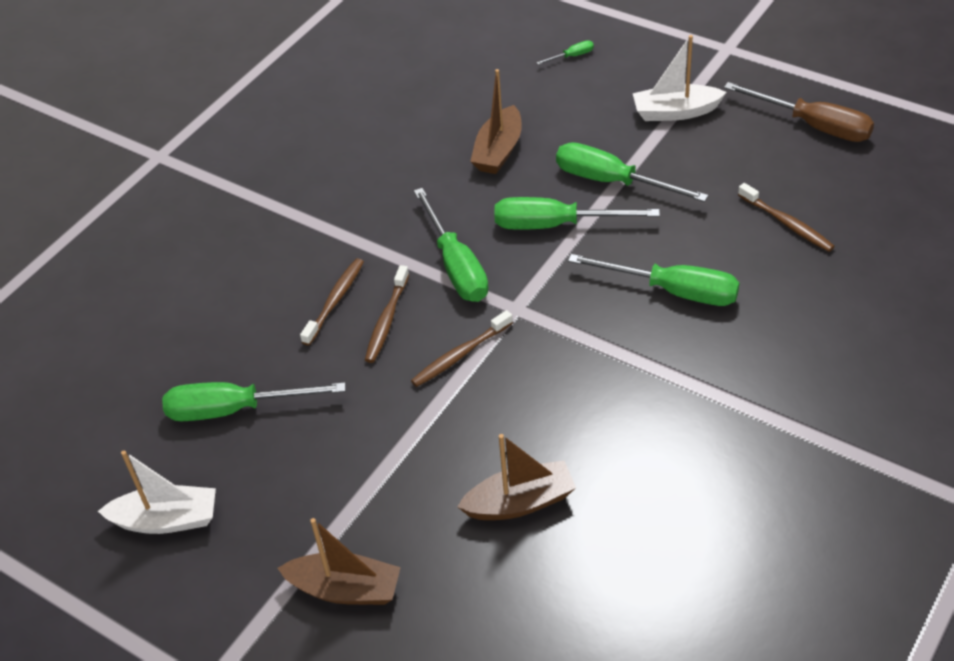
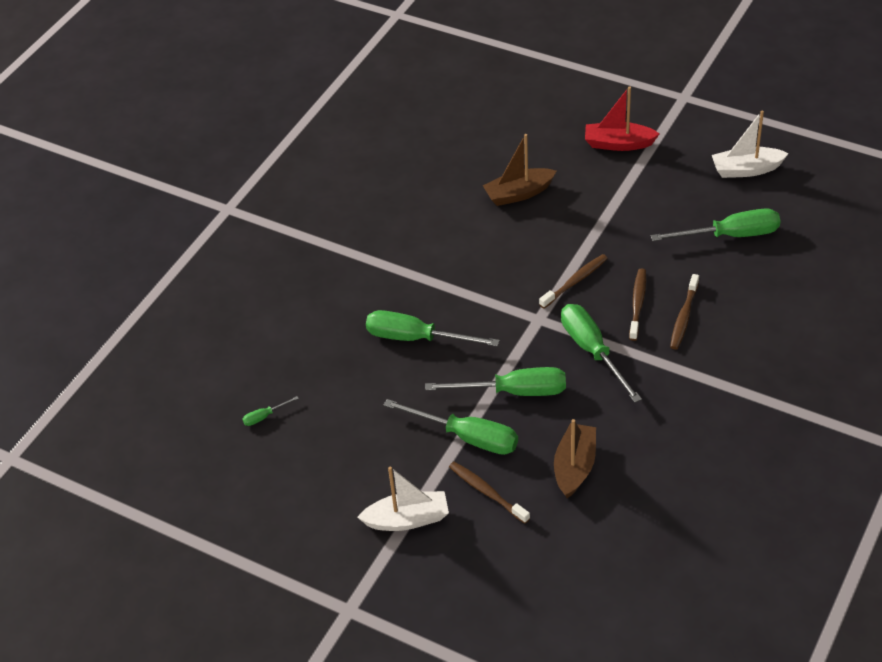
camera: 175 degrees right, 0 degrees up
brown boat [278,518,401,605] -> red boat [585,86,659,151]
green screwdriver [536,40,594,65] -> green screwdriver moved to [242,396,299,426]
brown screwdriver [724,82,874,142] -> none
brown toothbrush [738,183,835,252] -> brown toothbrush moved to [449,462,530,524]

